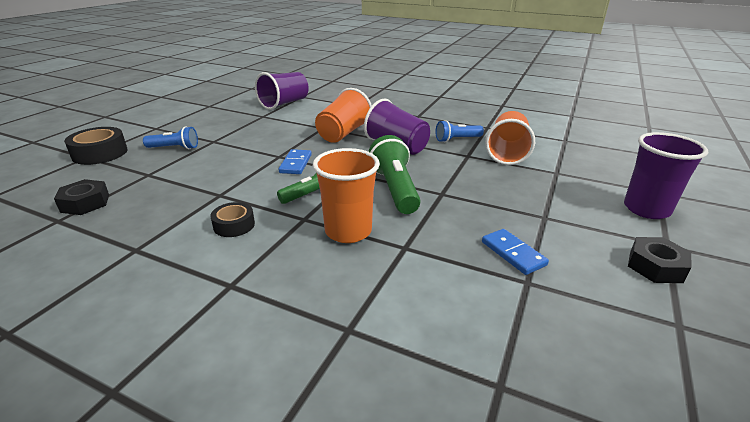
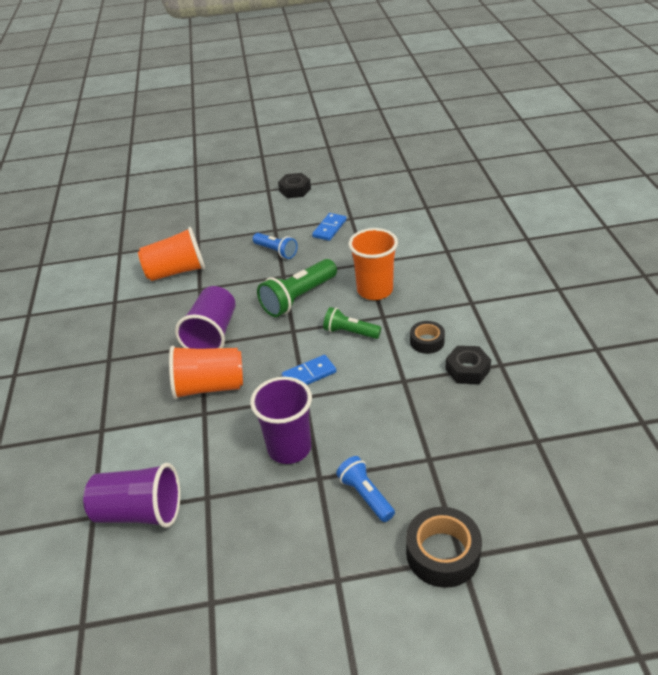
camera: 120 degrees left, 10 degrees up
black nut [54,179,109,215] -> black nut moved to [445,346,491,384]
blue flashlight [435,120,484,142] -> blue flashlight moved to [253,233,298,259]
purple cup [624,132,708,219] -> purple cup moved to [250,377,312,464]

